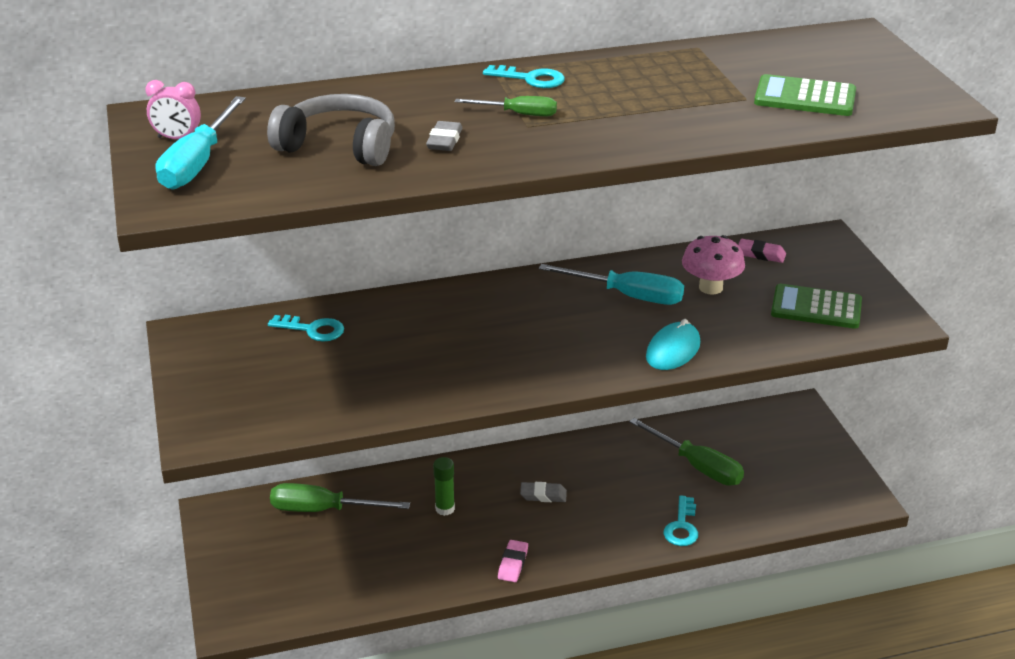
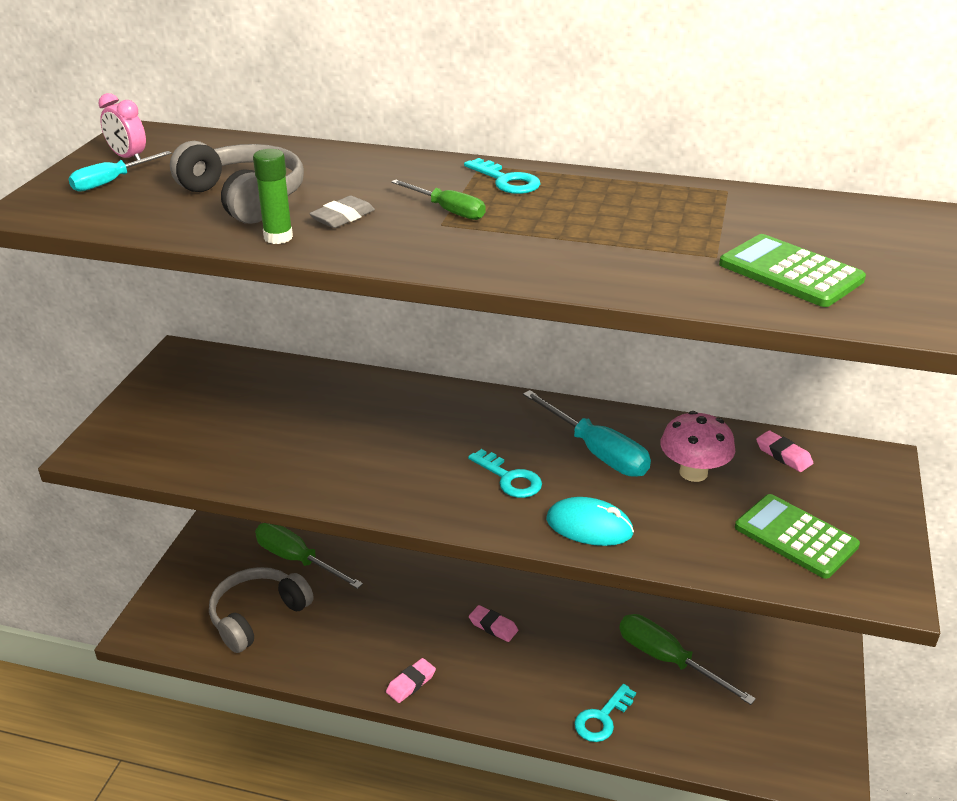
camera: 30 degrees right, 0 degrees up
turquoise screwdriver [156,96,246,190] -> turquoise screwdriver [68,151,172,192], size x0.60
turquoise key [268,315,344,341] -> turquoise key moved to [468,449,542,498]
green glue stick [433,457,455,516] -> green glue stick moved to [253,149,293,244]
grey eraser [520,482,567,502] -> pink eraser [469,605,518,642]
green screwdriver [629,418,744,486] -> green screwdriver turned 150 degrees clockwise [619,614,756,705]
turquoise mouse [646,319,700,370] -> turquoise mouse turned 45 degrees clockwise [546,497,634,546]
none -> grey headphones [209,567,314,653]

